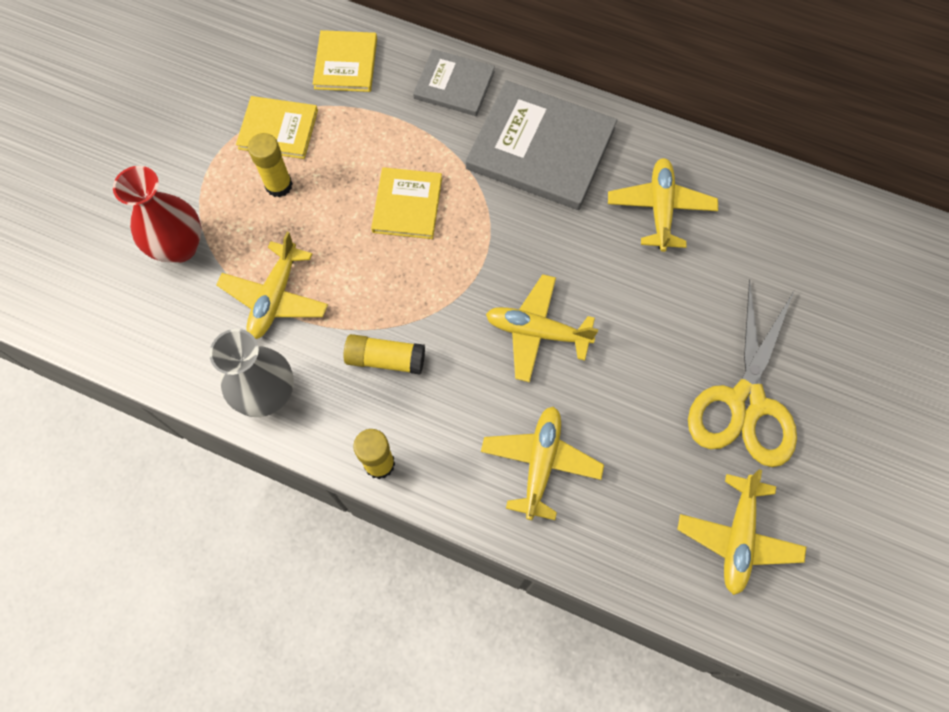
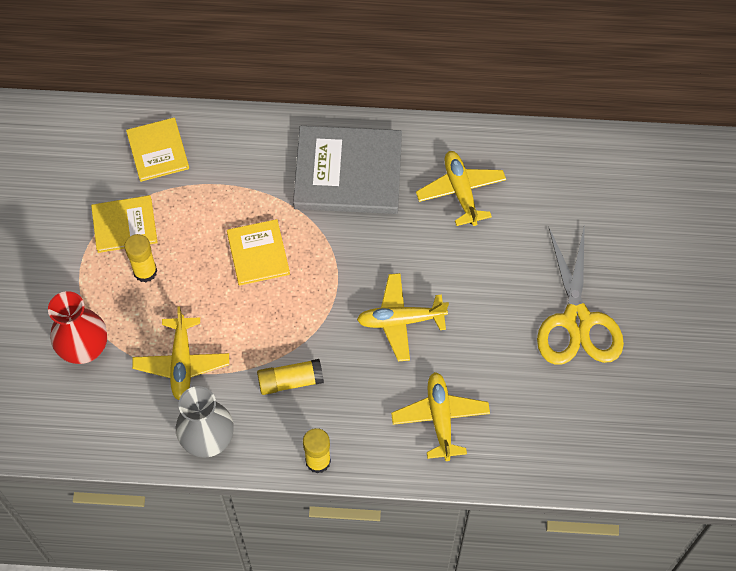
camera: 20 degrees left, 5 degrees down
grey book [413,49,495,116] -> none
yellow plane [677,469,806,595] -> none

